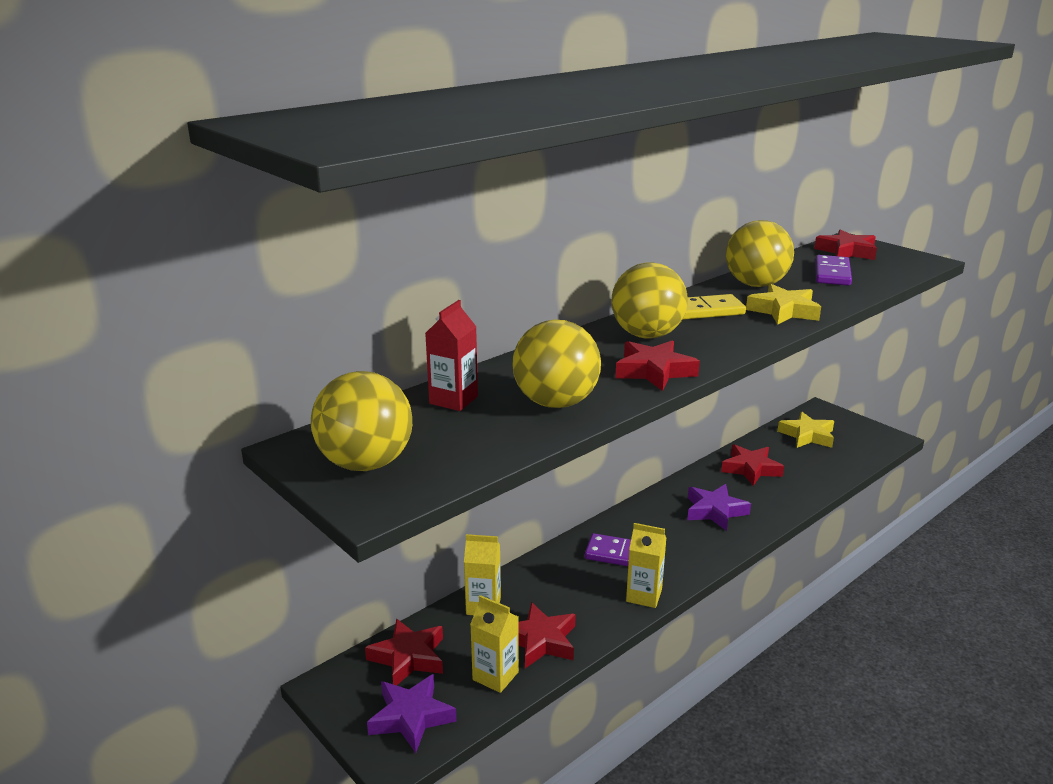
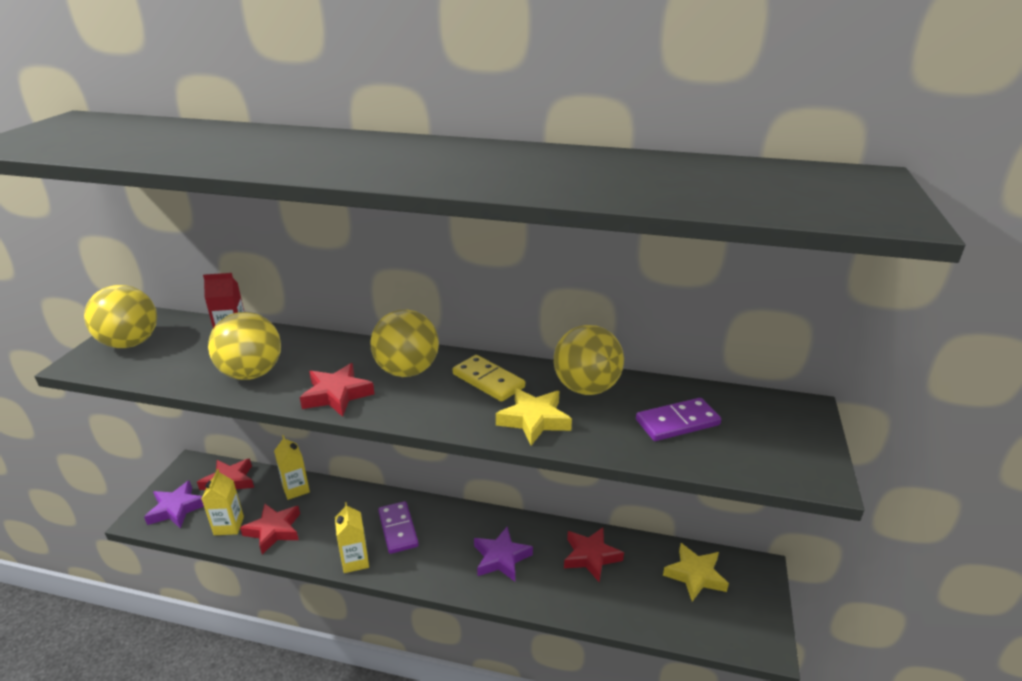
camera: 55 degrees right, 5 degrees up
red star [814,230,877,260] -> none

